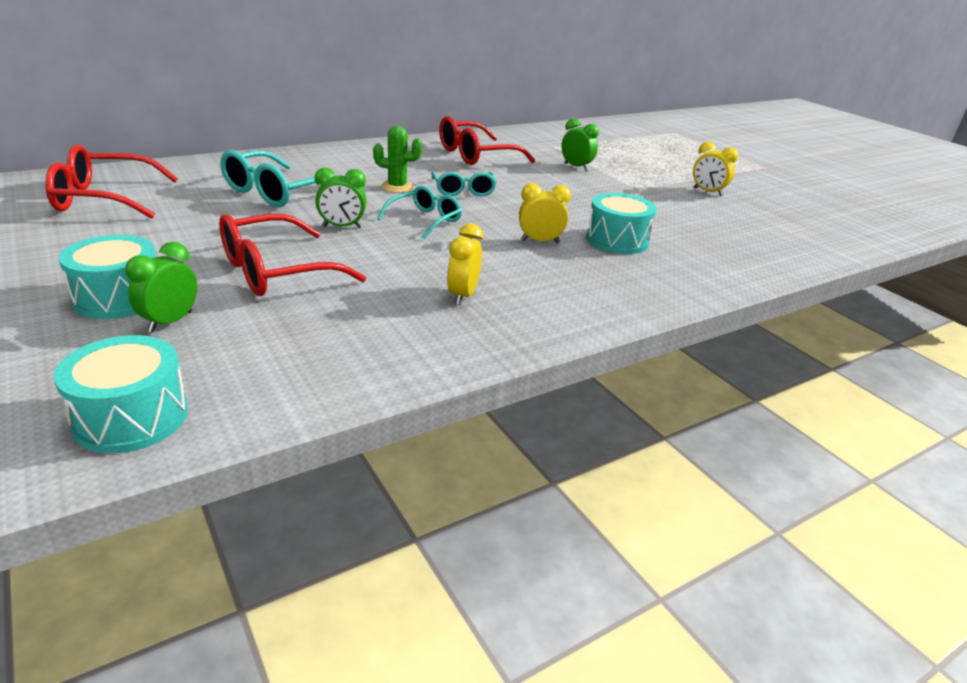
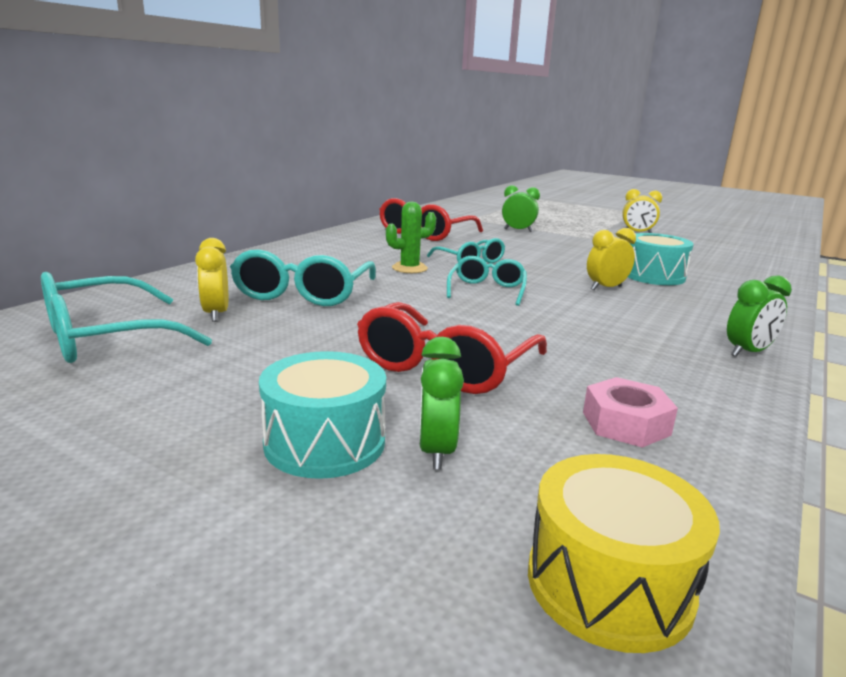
camera: 25 degrees left, 10 degrees down
red glasses [45,145,178,219] -> turquoise glasses [41,272,212,363]
turquoise drum [54,335,188,453] -> yellow drum [528,454,720,653]
green clock [315,168,366,228] -> green clock moved to [727,276,792,357]
yellow clock [447,224,483,305] -> yellow clock moved to [195,238,228,322]
none -> pink nut [583,377,678,448]

